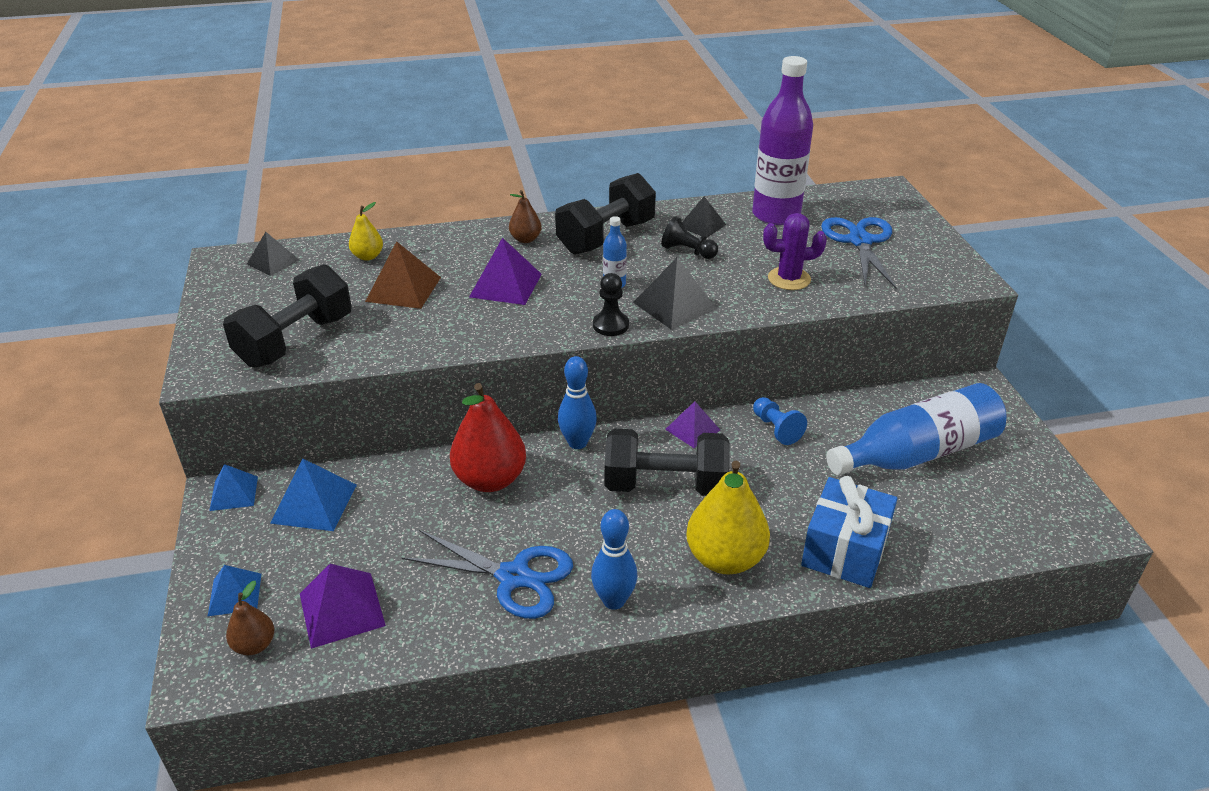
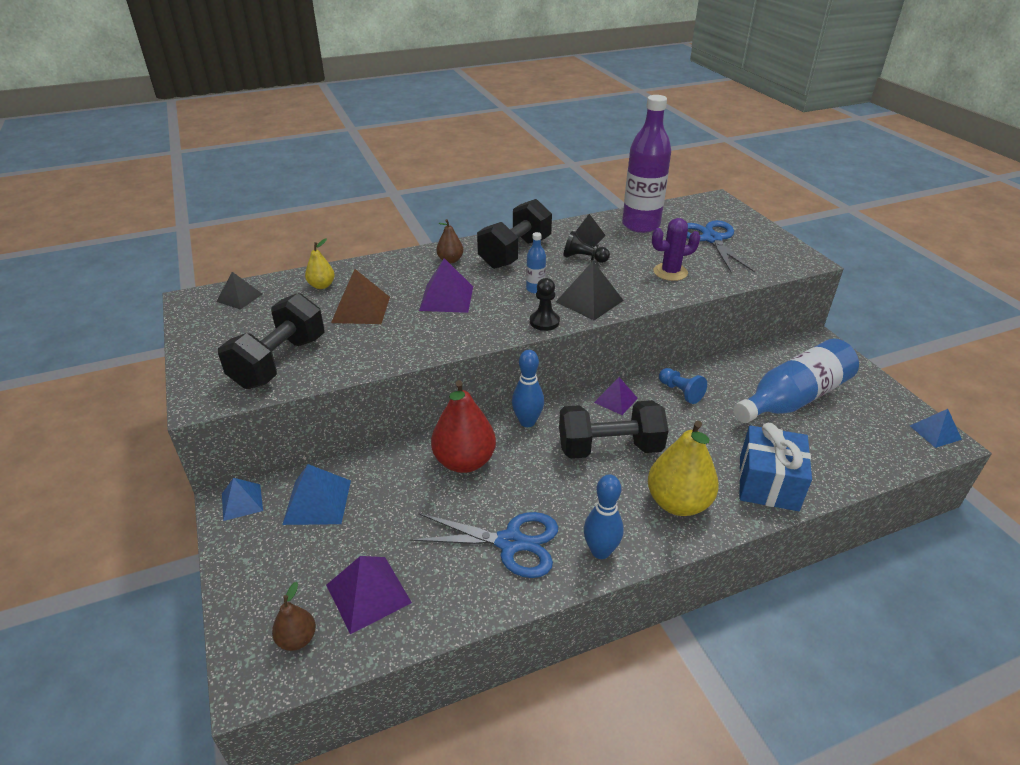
camera: 10 degrees left, 0 degrees up
blue pyramid [208,565,261,616] -> blue pyramid moved to [910,409,962,448]

